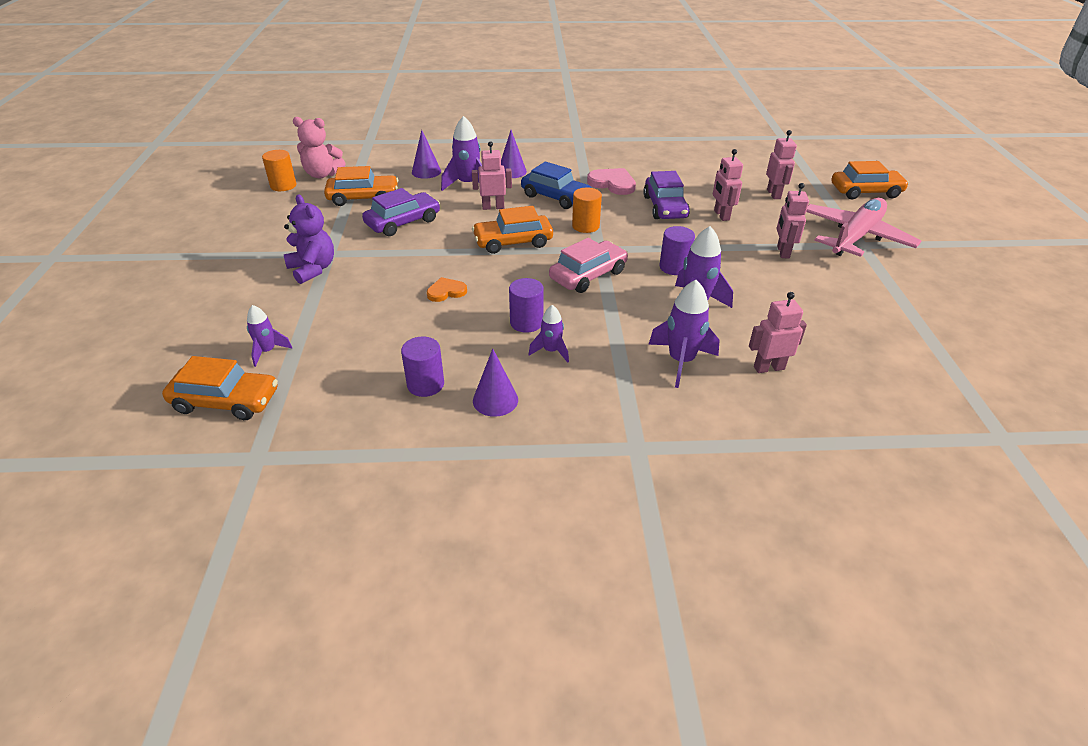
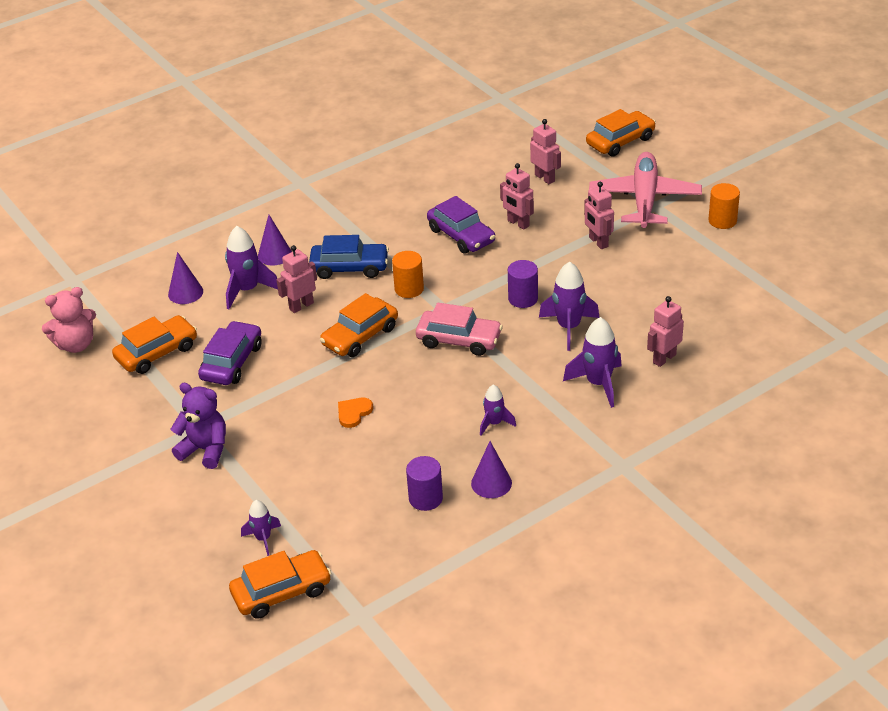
camera: 30 degrees left, 0 degrees up
orange cylinder [262,150,296,191] -> orange cylinder moved to [708,183,740,229]
purple cylinder [509,278,544,333] -> none
pink car [549,238,628,293] -> pink car turned 90 degrees clockwise [416,303,503,356]
pink heart [587,168,636,195] -> none

